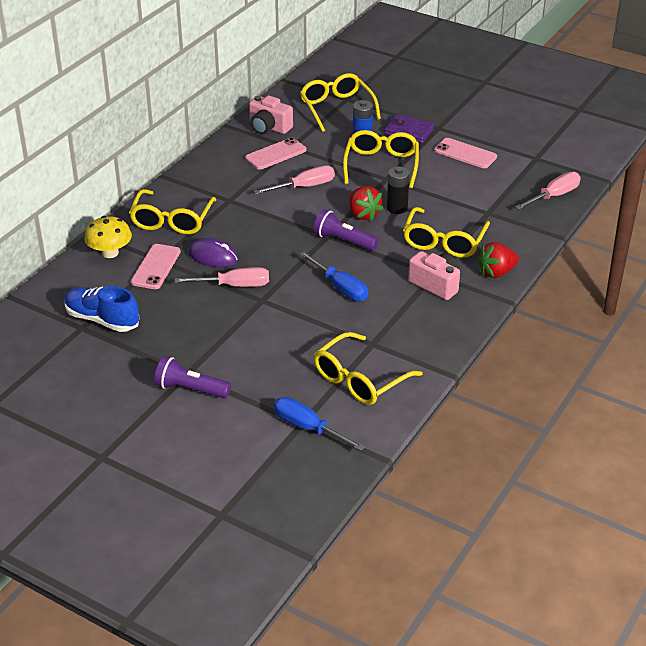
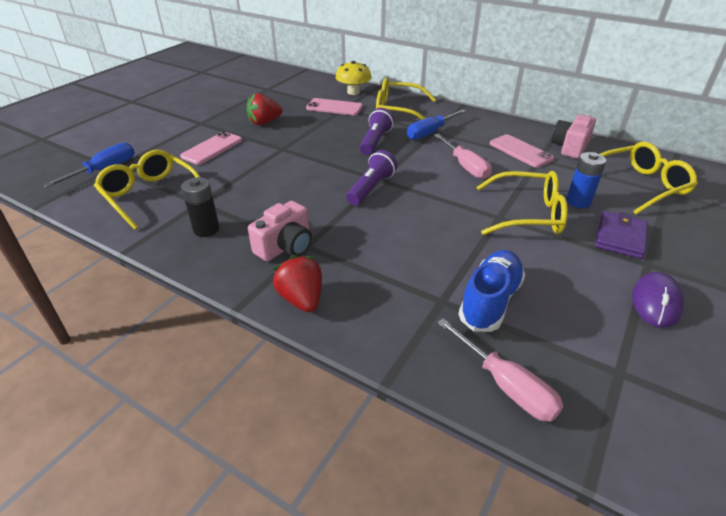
camera: 90 degrees right, 0 degrees up
blue shoe [64,286,139,332] -> blue shoe moved to [459,250,525,332]
purple flashlight [154,356,231,398] -> purple flashlight moved to [360,108,394,155]
pink screwdriver [175,267,269,287] -> none
purple mouse [188,238,238,267] -> purple mouse moved to [632,272,684,328]
blue screwdriver [300,252,368,301] -> blue screwdriver moved to [407,110,466,140]
red strawberry [349,186,384,221] -> red strawberry moved to [247,93,282,125]
black battery [387,166,410,214] -> black battery moved to [181,177,220,237]
yellow glasses [403,207,490,258] -> none
pink phone [434,138,497,168] -> pink phone moved to [180,131,242,165]

